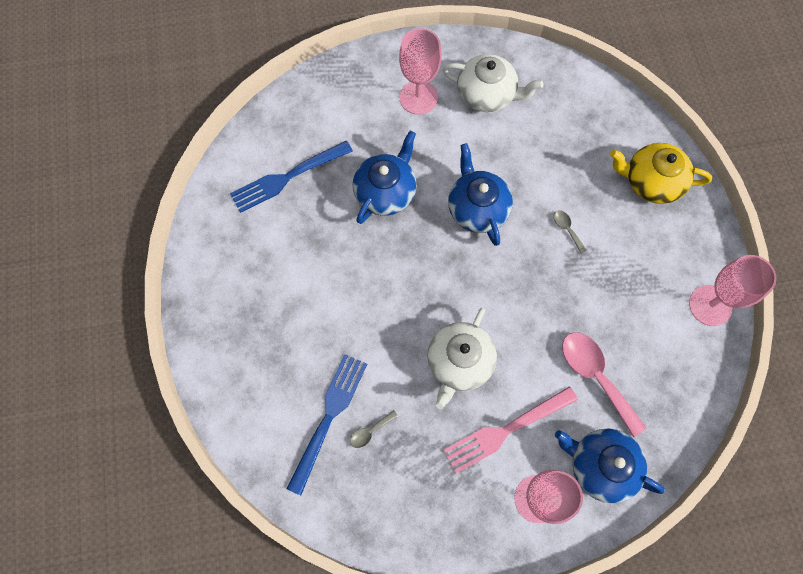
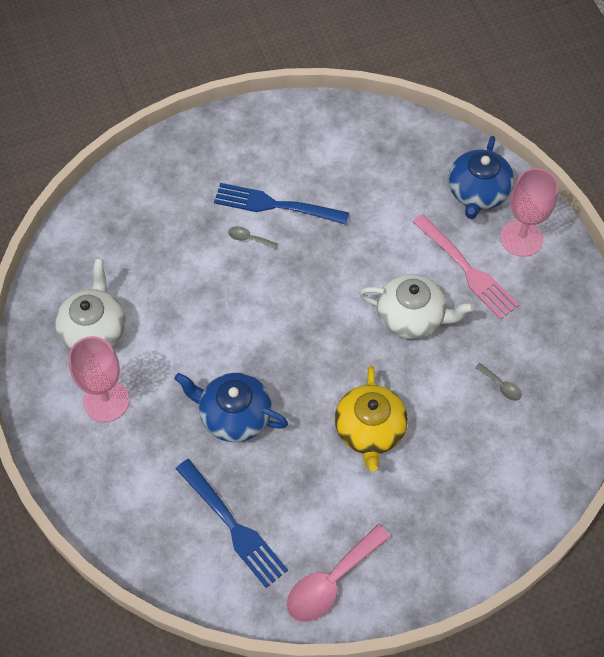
camera: 100 degrees left, 10 degrees down
blue fork [287,354,367,495] -> blue fork moved to [214,183,349,225]
blue teapot [448,143,513,246] -> none
grey spoon [553,210,587,254] -> grey spoon turned 60 degrees clockwise [228,226,278,249]
pink spoon [562,332,646,437] -> pink spoon moved to [287,524,391,622]
yellow teapot [610,143,712,204] -> yellow teapot moved to [335,366,408,471]
pink goblet [689,255,777,326] -> none

